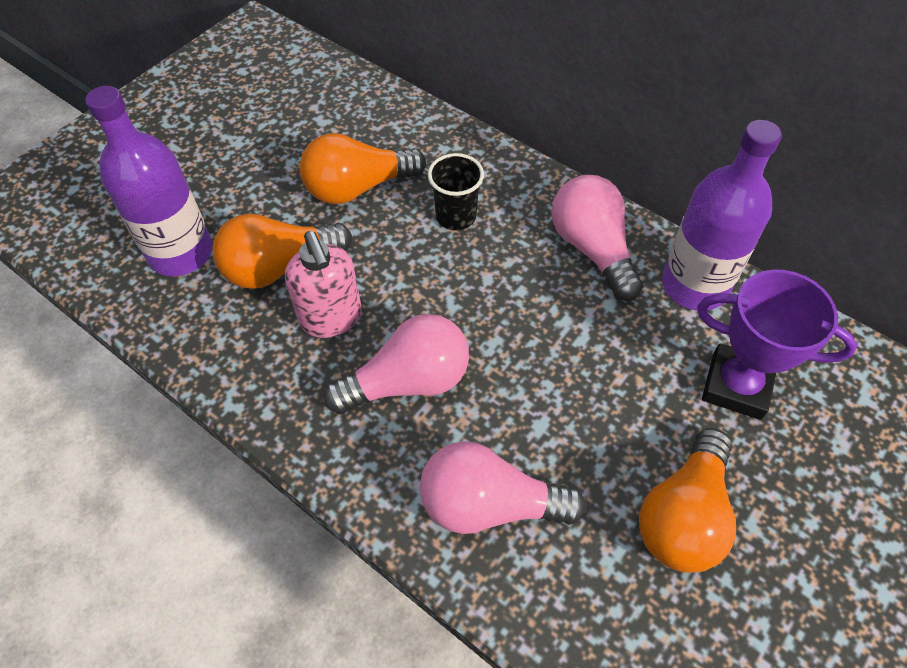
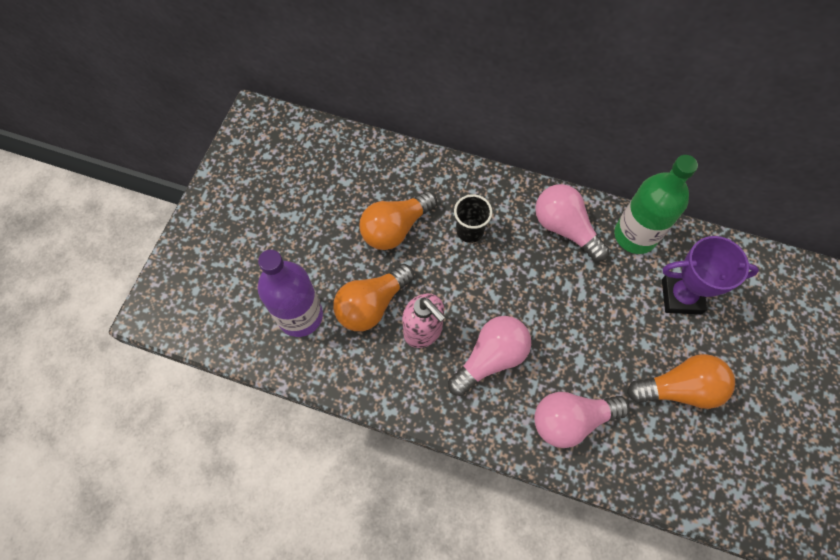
camera: 20 degrees left, 10 degrees up
orange light bulb [639,428,736,572] -> orange light bulb turned 105 degrees counterclockwise [627,354,735,409]
purple bottle [662,120,782,311] -> green bottle [614,155,698,254]

